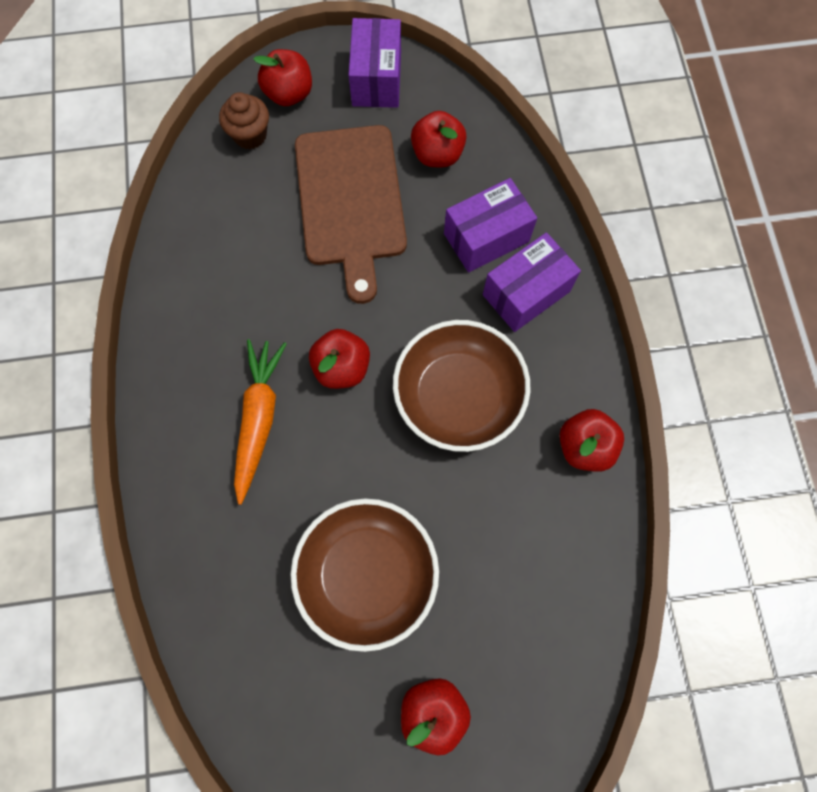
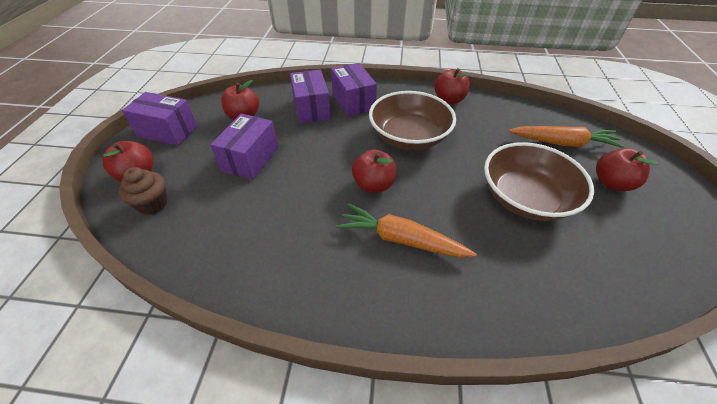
camera: 75 degrees left, 25 degrees down
brown cutting board [295,125,407,304] -> purple box [210,114,278,180]
none -> orange carrot [508,126,625,148]

